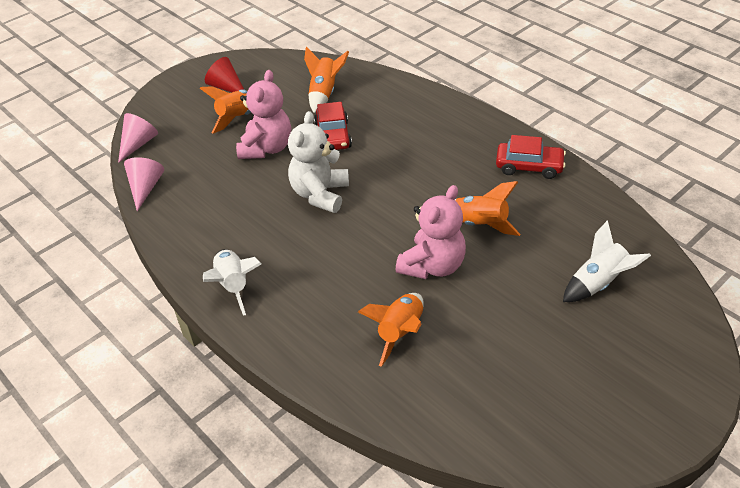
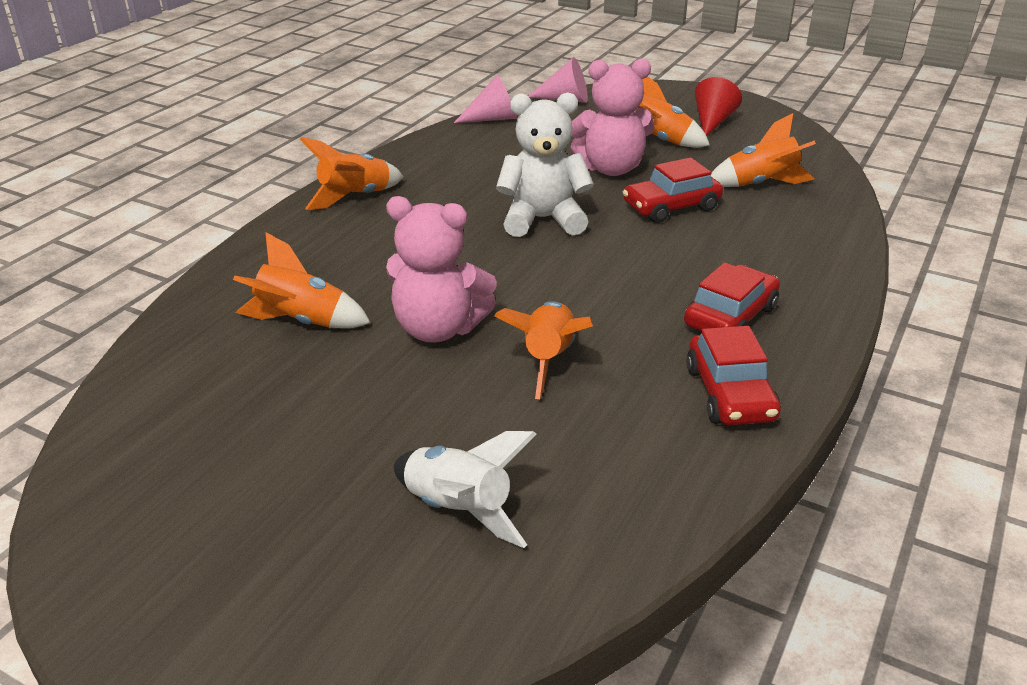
camera: 70 degrees right, 10 degrees down
white rocket [203,249,262,316] -> orange rocket [300,137,403,210]
none -> red car [684,262,780,331]

